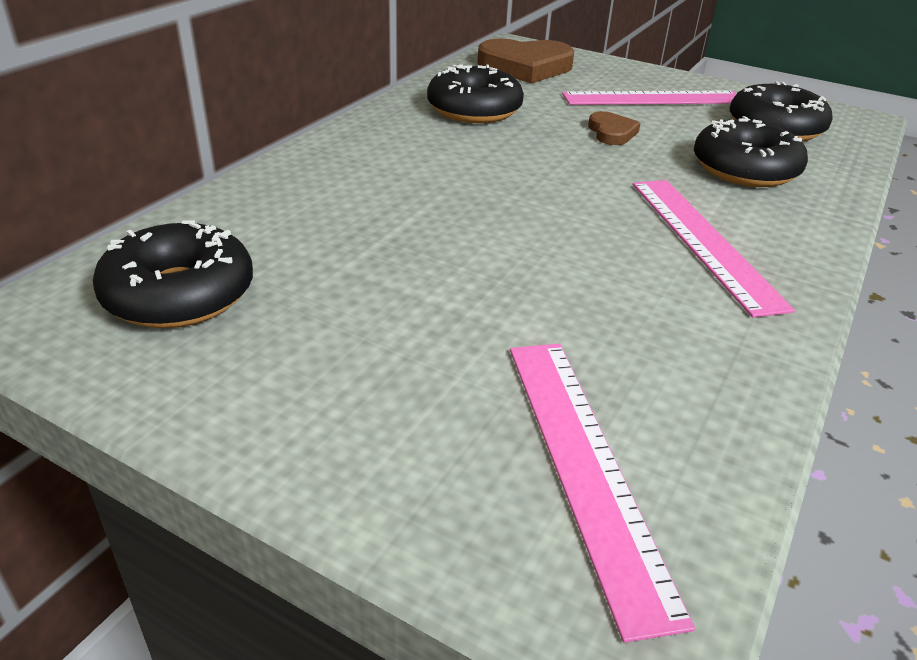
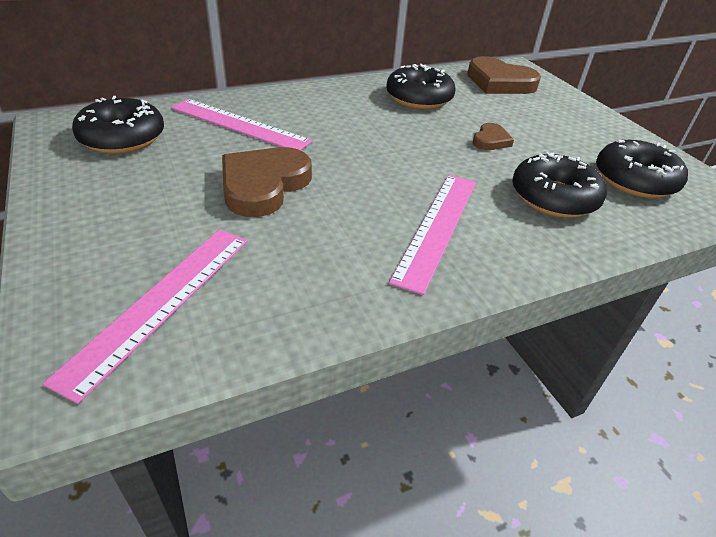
camera: 35 degrees right, 5 degrees up
pink ruler [562,91,737,105] -> pink ruler moved to [171,99,312,150]
none -> brown heart [222,147,312,217]

